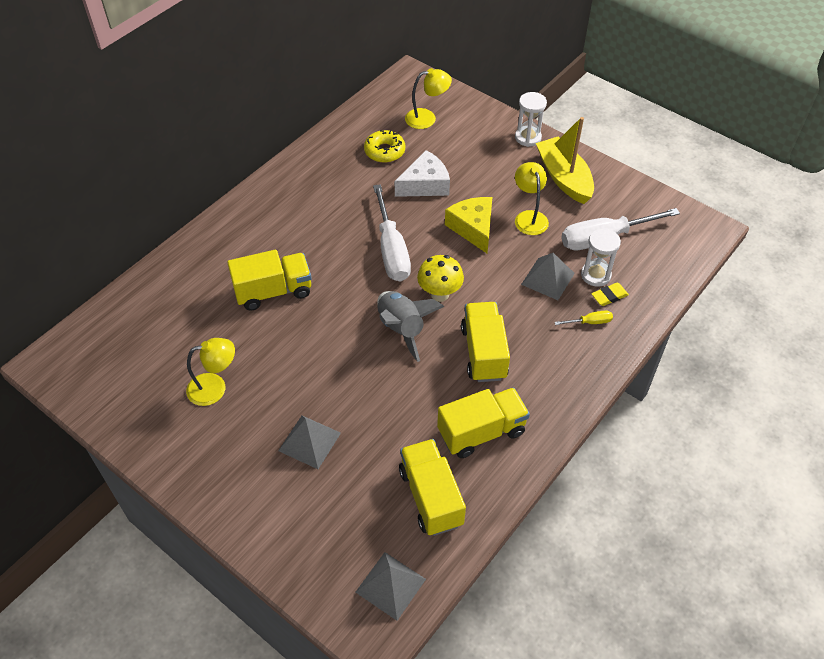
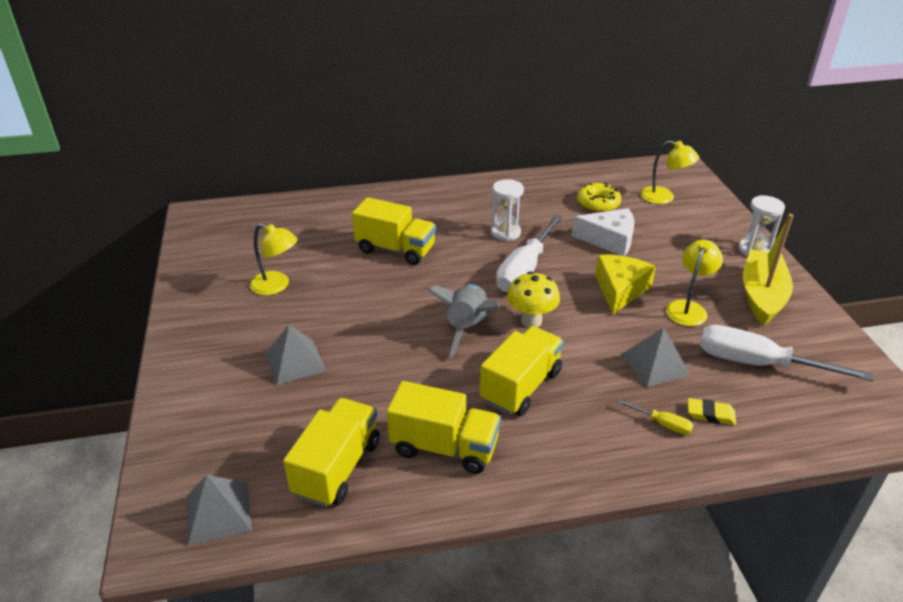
camera: 40 degrees right, 15 degrees down
white hourglass [581,228,621,287] -> white hourglass moved to [491,179,524,241]

